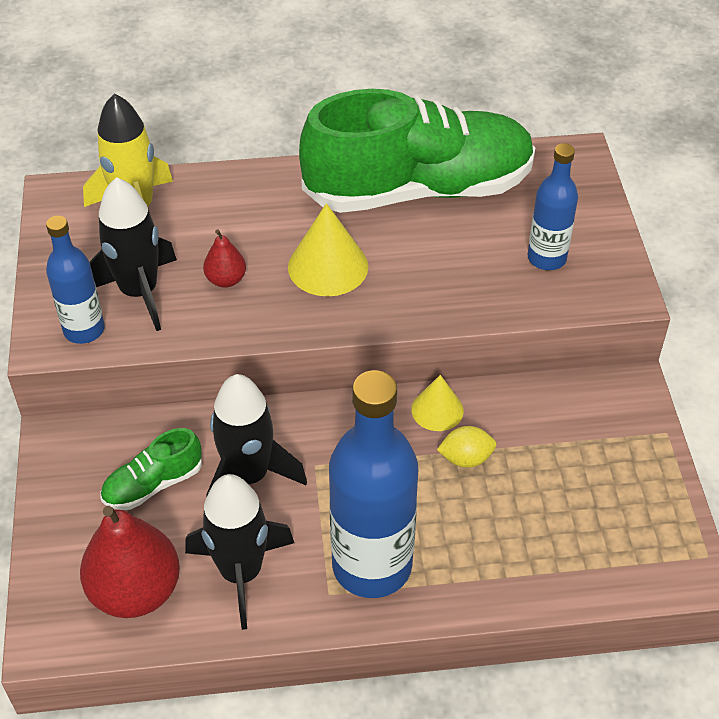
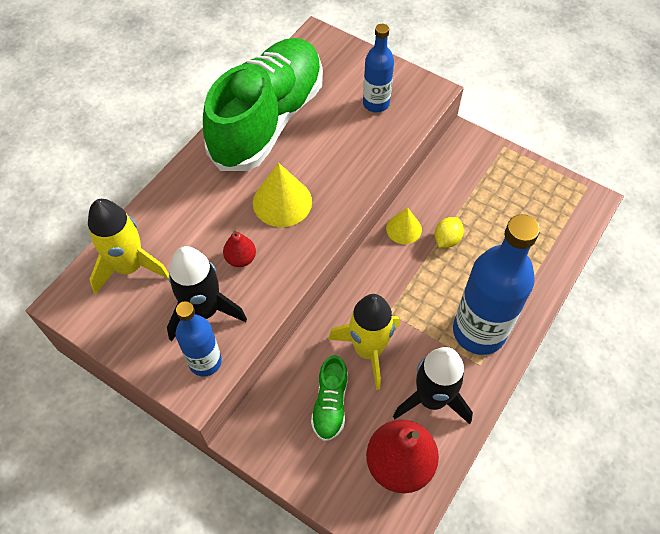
camera: 50 degrees left, 10 degrees up
black rocket [207,374,307,495] -> yellow rocket [328,294,400,390]

